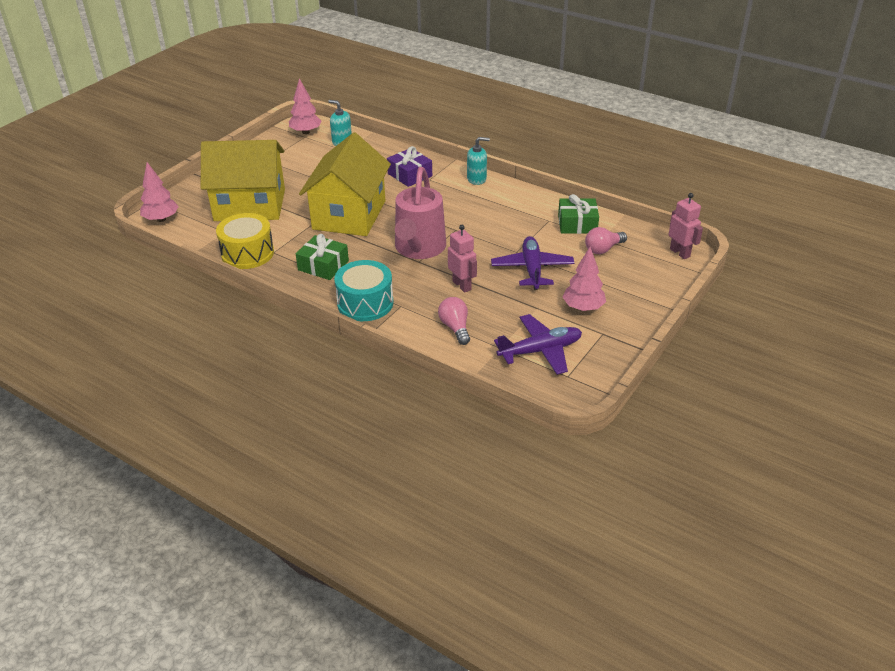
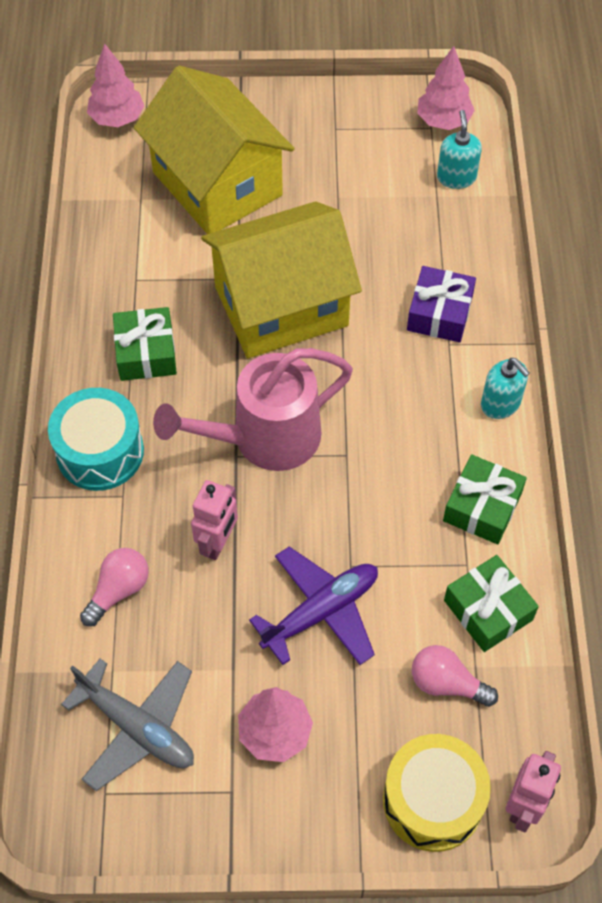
camera: 55 degrees right, 20 degrees up
yellow drum [216,213,274,269] -> yellow drum moved to [383,734,491,852]
purple plane [494,314,582,375] -> grey plane [61,659,194,791]
none -> green gift [443,454,527,544]

